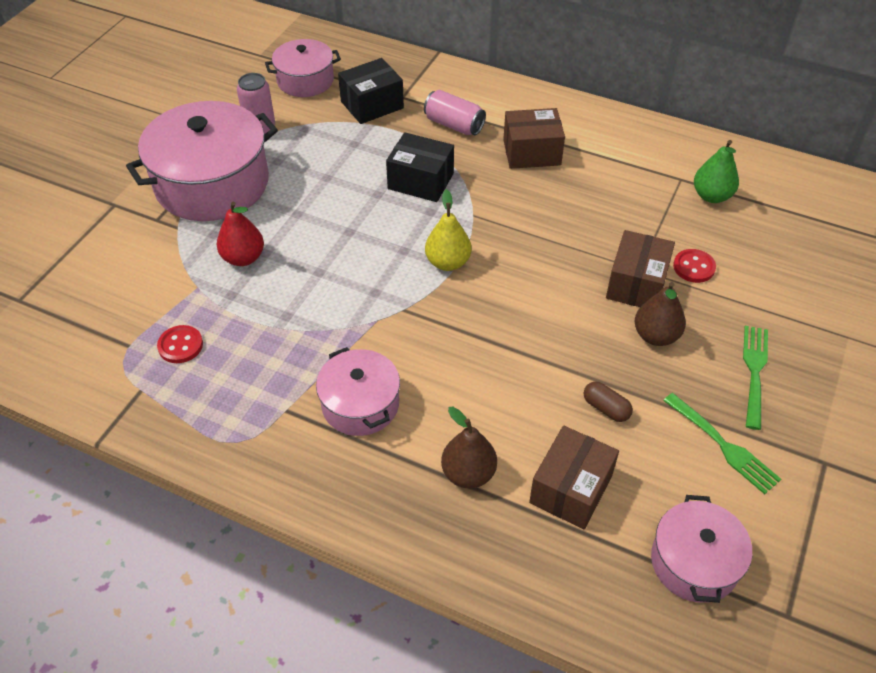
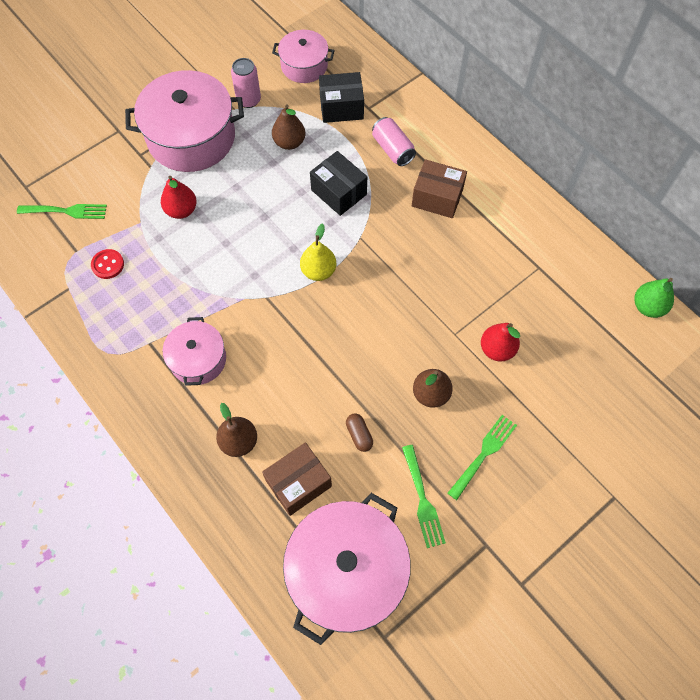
camera: 25 degrees right, 15 degrees up
brown box [606,230,675,307] -> none
pink pot [651,495,752,603] -> pink pot [283,493,411,645], size x1.79
red button [673,249,716,283] -> red pear [481,323,520,362]
green pear [694,140,739,203] -> green pear moved to [635,278,674,318]
none -> green fork [17,204,107,219]
none -> brown pear [272,105,305,150]

